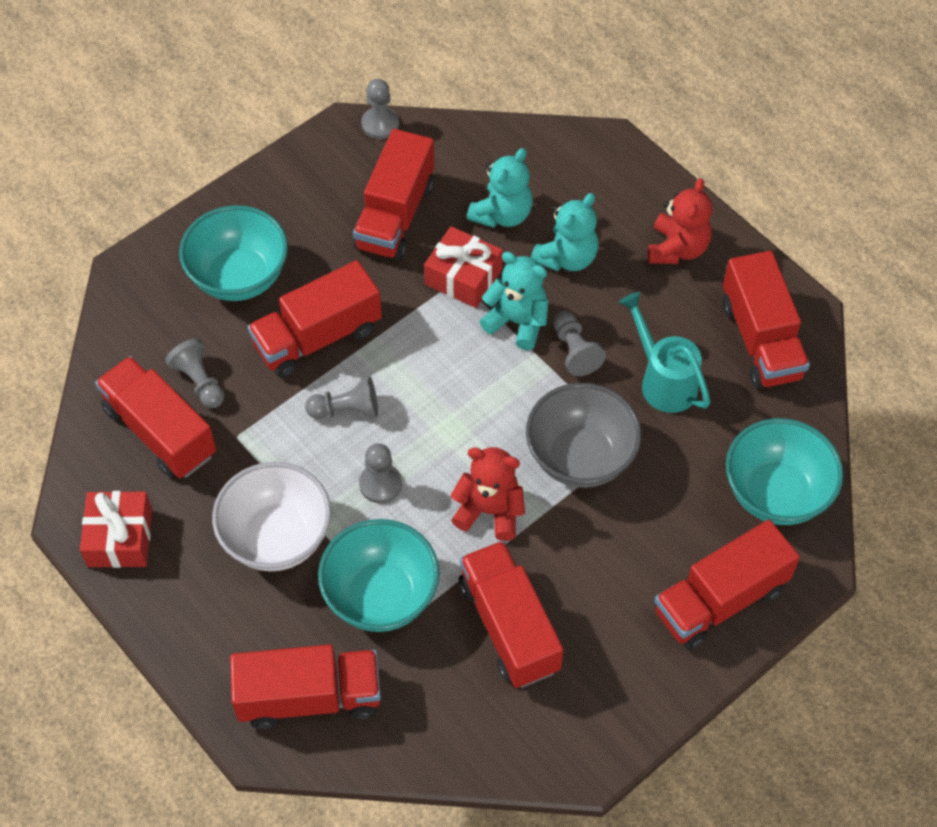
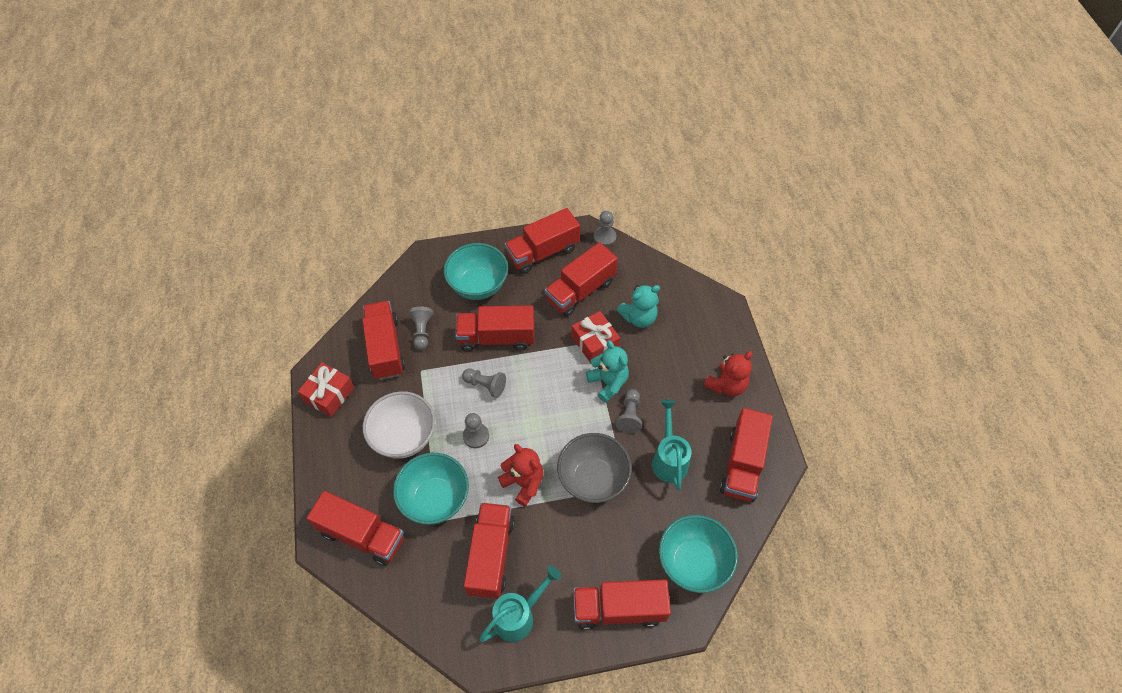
camera: 30 degrees right, 0 degrees up
turquoise teddy bear [531,193,599,271] -> none
none -> turquoise watering can [479,566,561,642]
none -> red truck [505,208,580,274]

